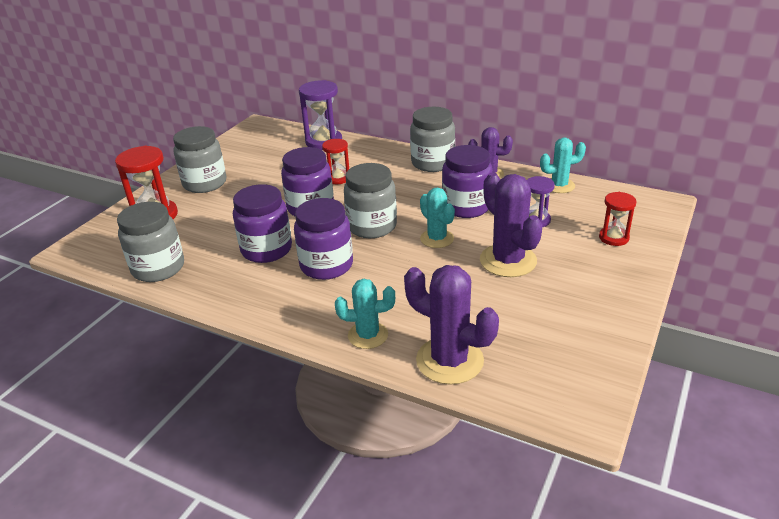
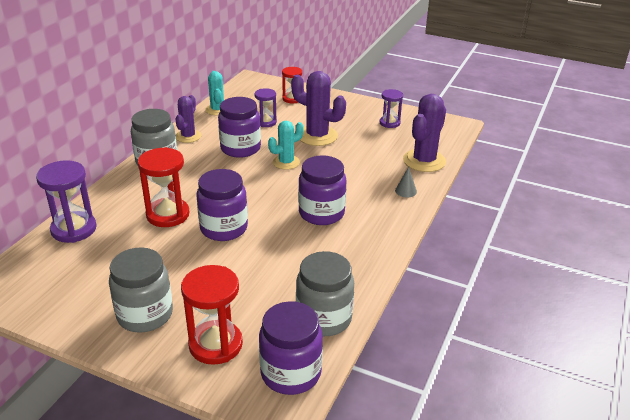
camera: 95 degrees left, 0 degrees up
purple jar [233,184,292,263] -> purple jar moved to [259,301,323,395]
red hourglass [322,139,349,184] -> red hourglass [138,147,190,227], size x1.65
turquoise cactus [335,279,395,349] -> grey cone [395,167,417,197]
grey jar [344,163,397,238] -> none
purple cactus [480,173,543,277] -> purple cactus turned 60 degrees clockwise [291,71,346,146]
none -> purple hourglass [379,89,403,128]

